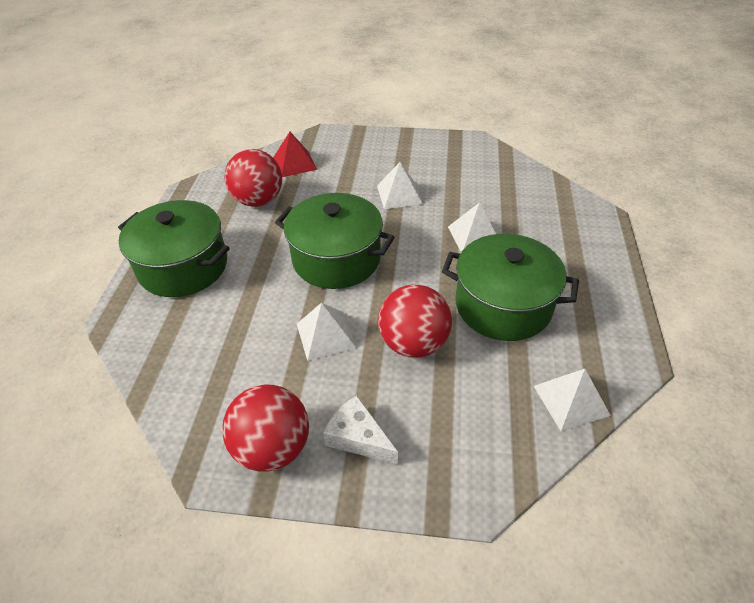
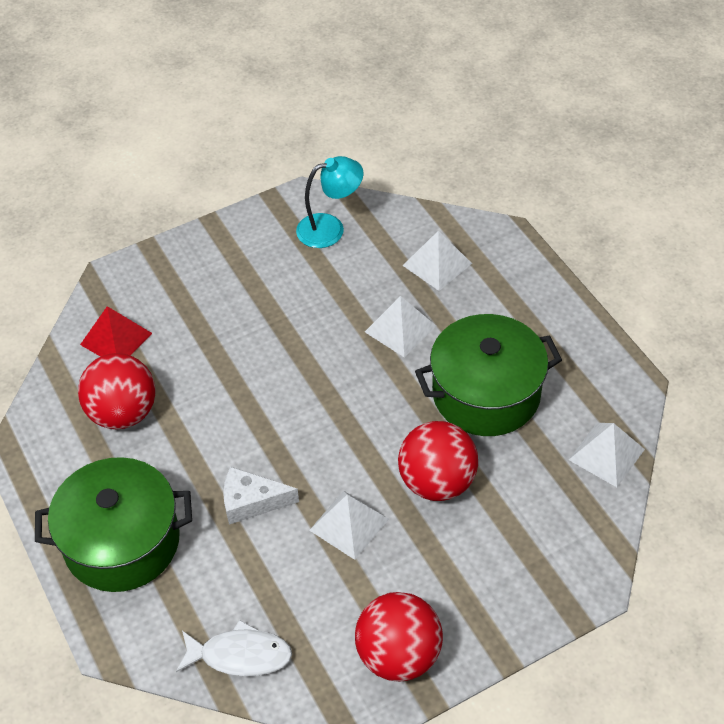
camera: 35 degrees left, 5 degrees up
green pot [275,193,395,289] -> none
white cheese [323,396,398,464] -> white cheese moved to [223,467,299,525]
white pyramid [377,162,423,209] -> white pyramid moved to [402,231,472,291]
none -> white fish [176,620,292,676]
none -> turquoise lamp [296,156,363,248]

